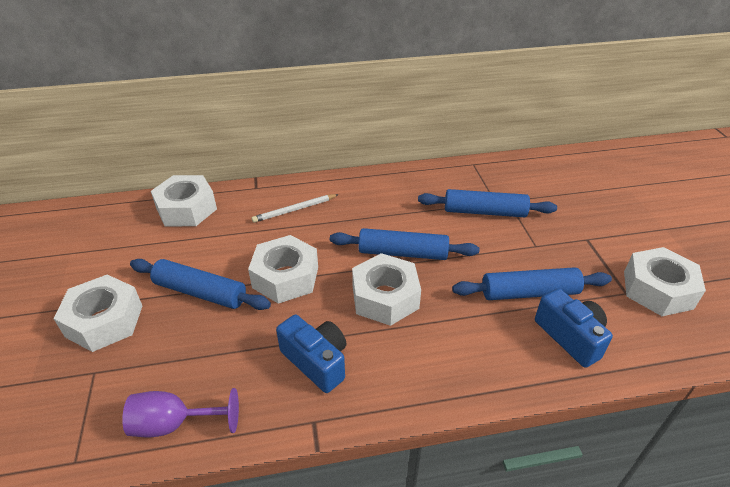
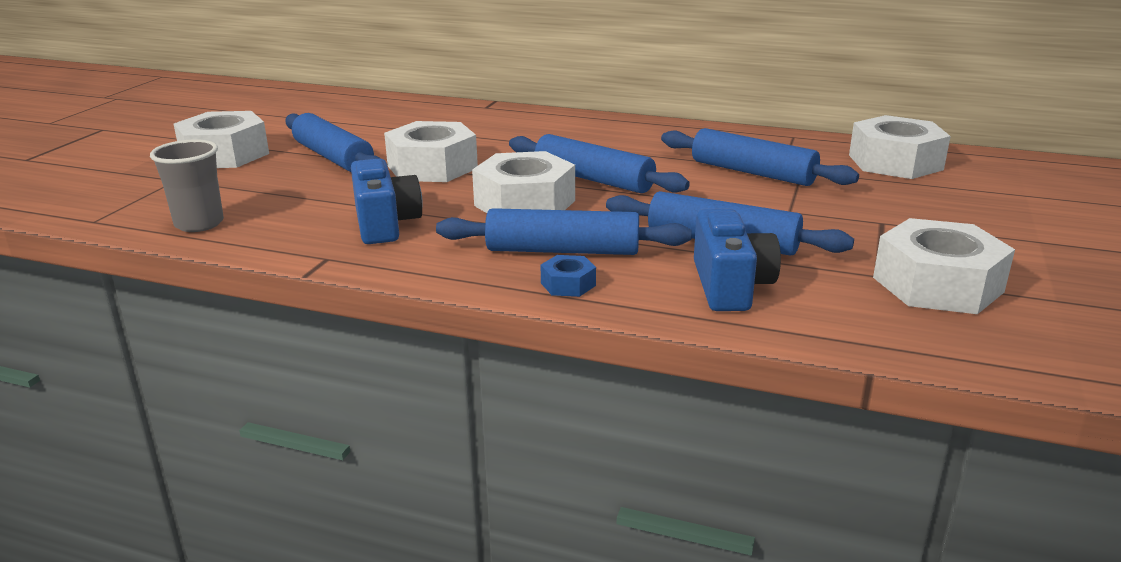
camera: 30 degrees right, 15 degrees down
purple goblet [122,388,239,438] -> grey cup [150,139,224,232]
white nut [151,175,217,226] -> white nut moved to [849,115,951,179]
white pencil [252,194,339,223] -> none
none -> blue rolling pin [436,208,692,255]
none -> blue nut [541,255,596,297]

